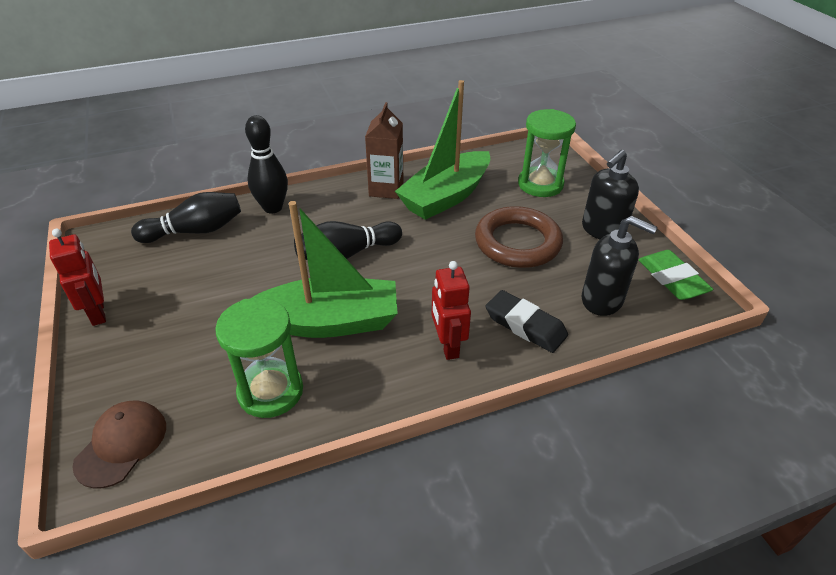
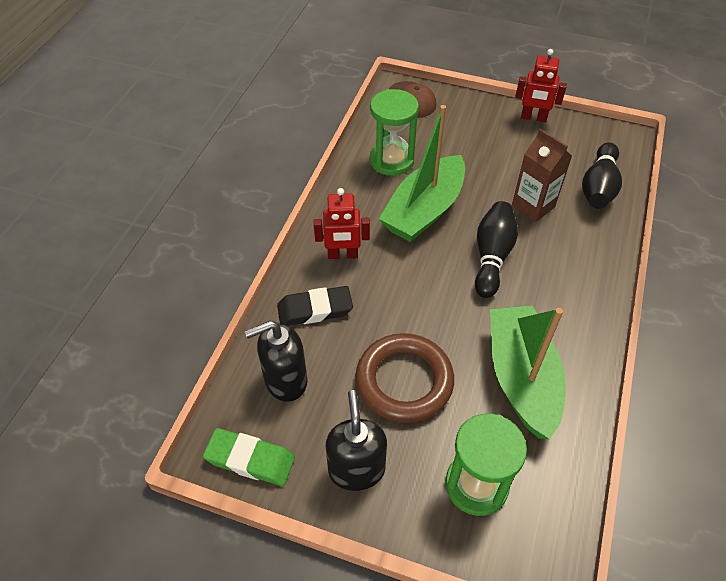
camera: 130 degrees right, 10 degrees up
black bowling pin [245,115,288,213] -> none
brown carton [365,102,403,199] -> brown carton moved to [512,129,572,222]
red robot [431,261,471,360] -> red robot turned 150 degrees clockwise [314,188,370,259]

